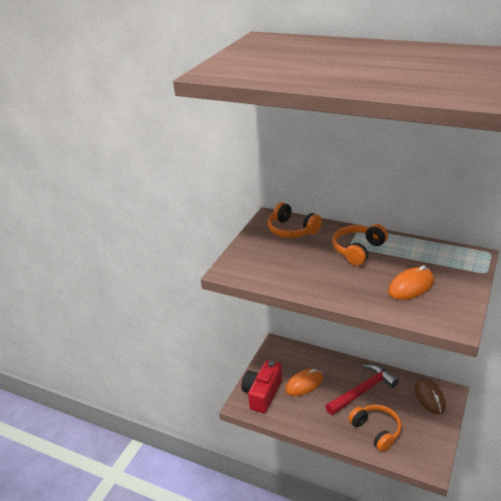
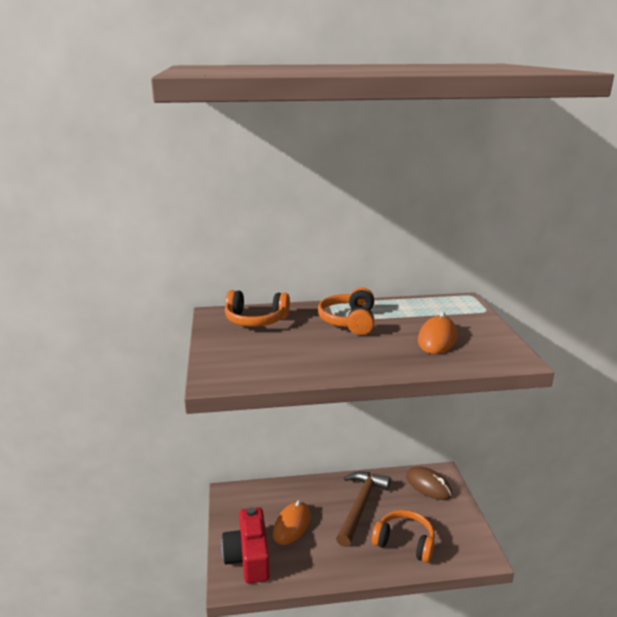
camera: 35 degrees left, 10 degrees down
red hammer [325,364,399,415] -> brown hammer [336,471,391,547]

